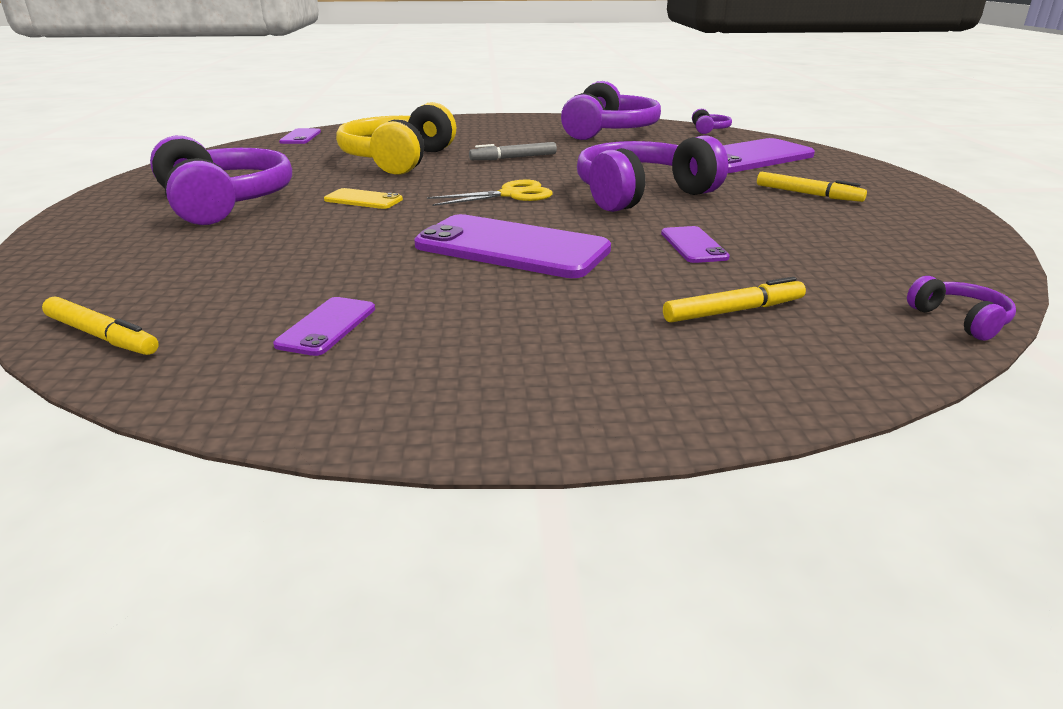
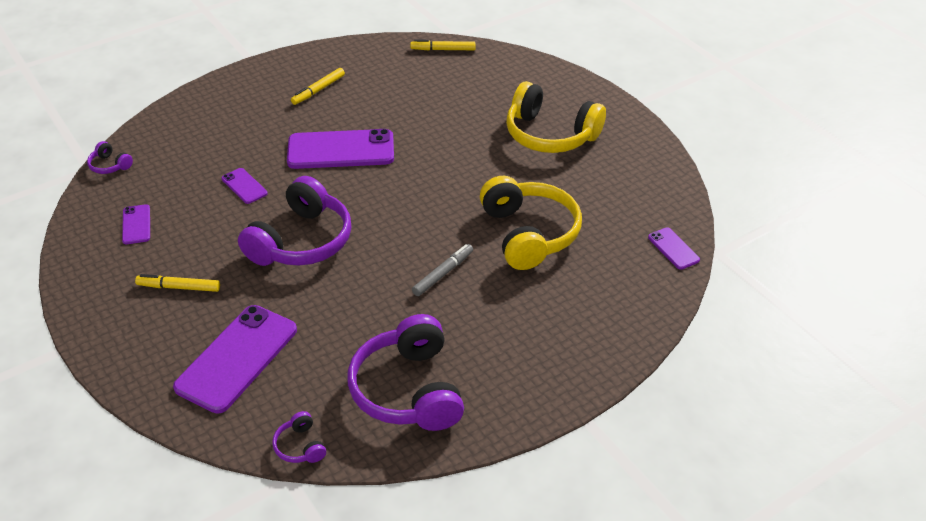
camera: 150 degrees right, 15 degrees up
purple headphones [150,136,292,225] -> yellow headphones [506,81,606,153]
purple phone [273,297,375,356] -> purple phone moved to [122,204,150,244]
yellow phone [324,188,403,209] -> none
yellow scissors [427,180,553,206] -> none
yellow marker [663,277,806,323] -> yellow marker moved to [291,68,345,105]

